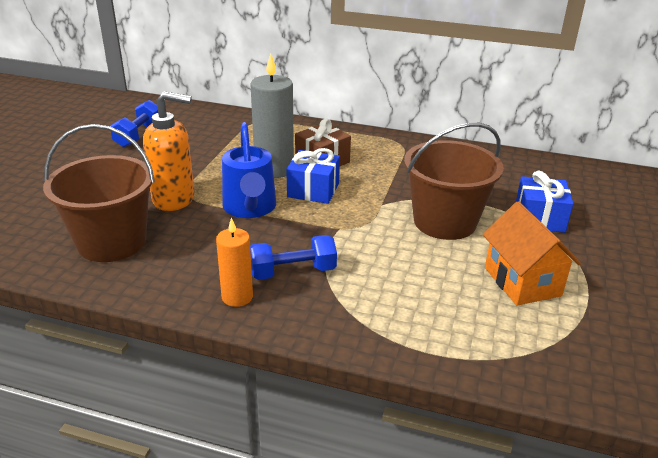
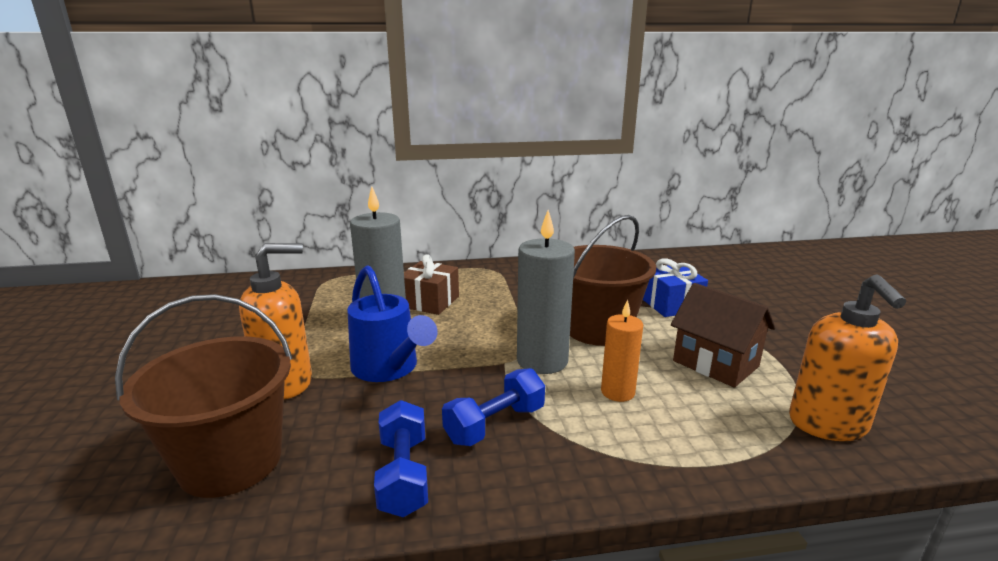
camera: 25 degrees left, 10 degrees down
blue dumbbell [111,100,158,147] -> blue dumbbell moved to [374,400,428,517]
orange candle [216,218,253,307] -> orange candle moved to [601,300,643,402]
blue gift [286,148,340,204] -> none
orange house [483,201,581,306] -> brown house [671,283,775,388]
none -> grey candle [517,210,575,374]
none -> orange soap dispenser [789,274,906,441]

